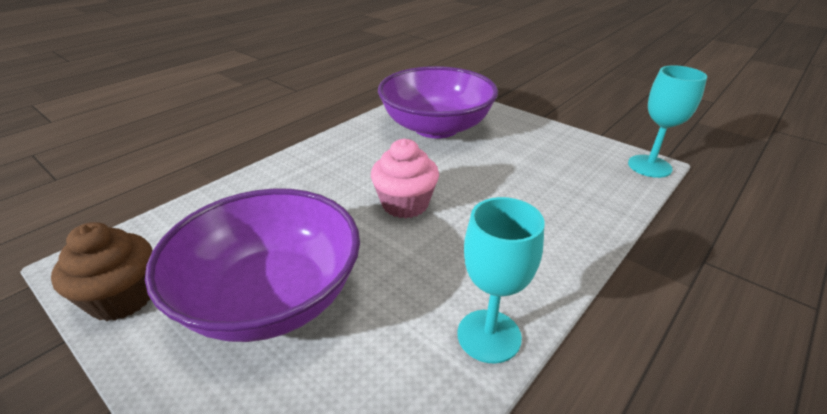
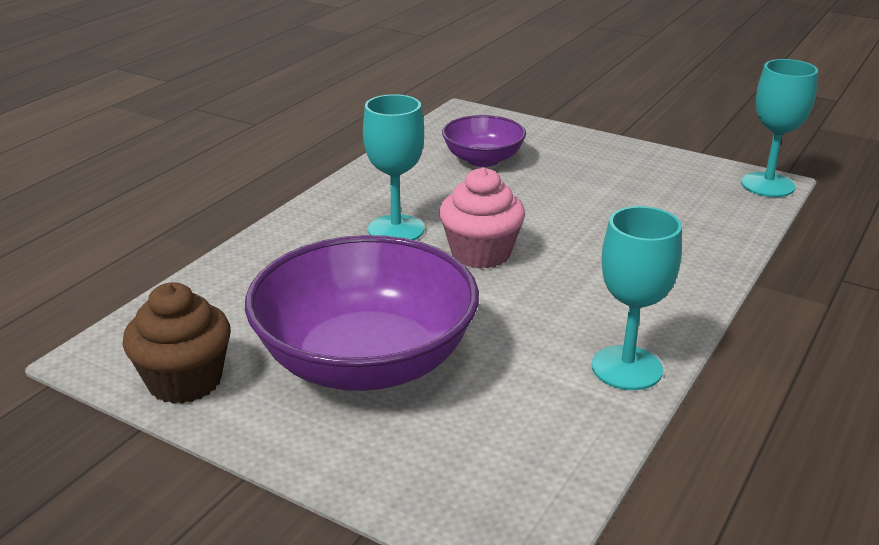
camera: 10 degrees left, 5 degrees down
purple bowl [378,66,498,138] -> purple bowl [442,115,526,167], size x0.53
none -> turquoise goblet [363,94,424,240]

